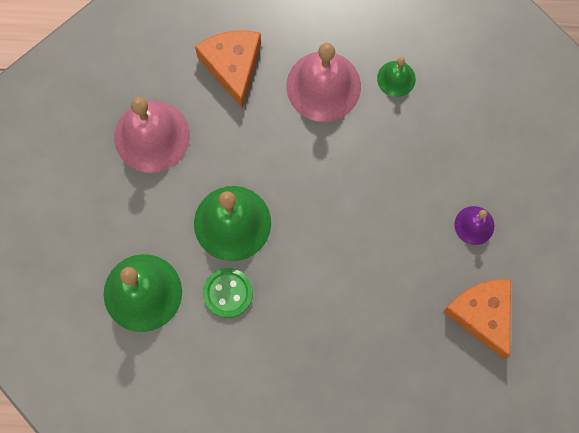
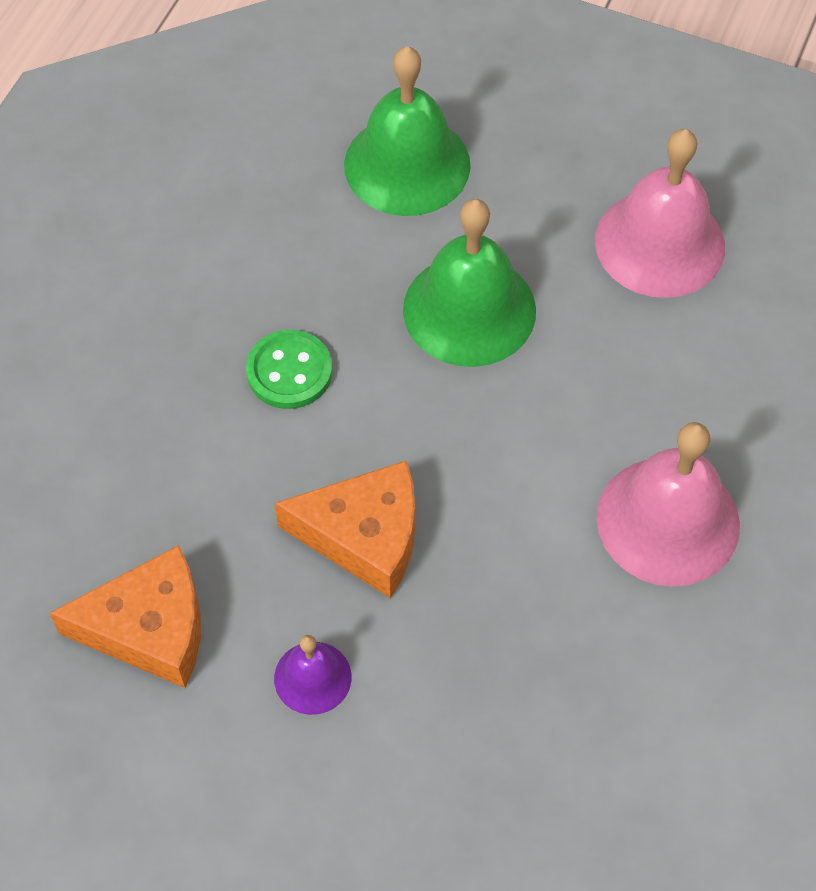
camera: 110 degrees right, 15 degrees down
orange cheese [195,30,261,109] -> orange cheese moved to [275,460,415,598]
green button [203,268,253,318] -> green button moved to [246,330,332,409]
green bell [377,57,416,97] -> none

